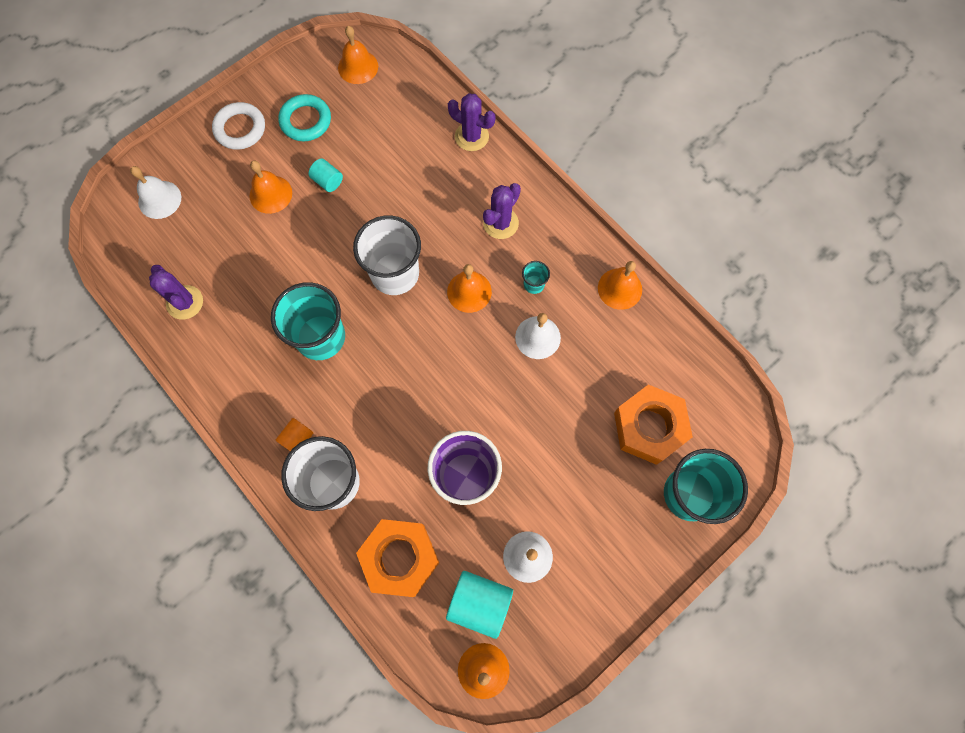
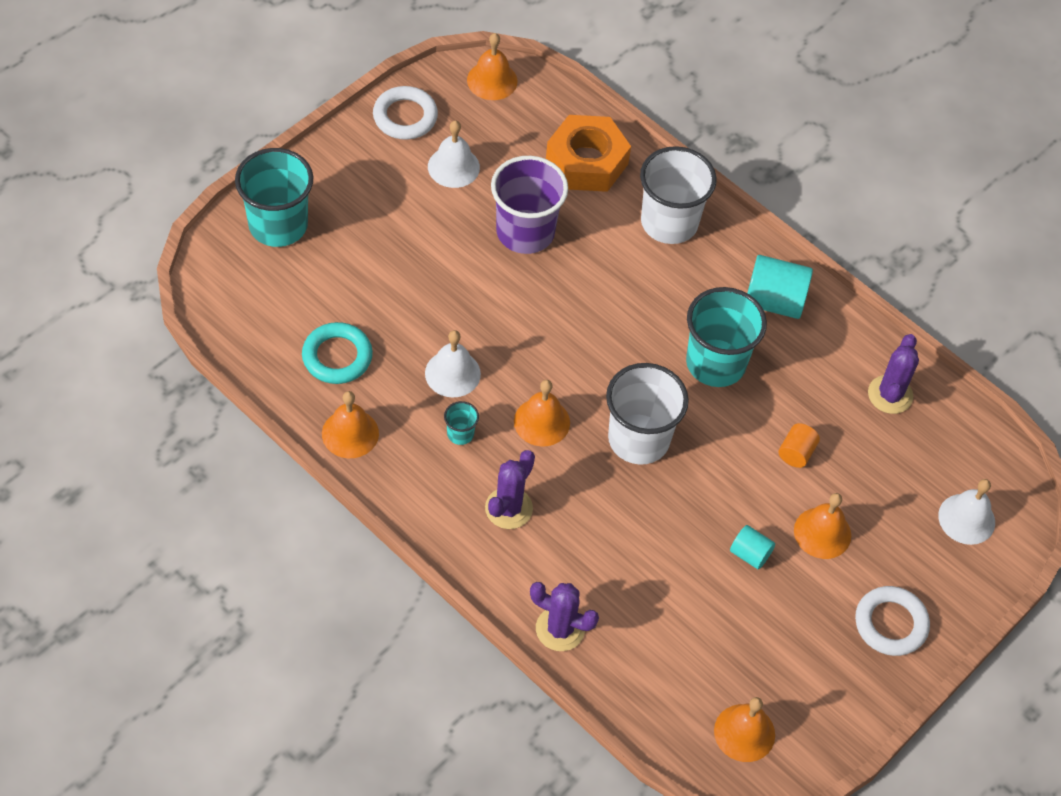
camera: 170 degrees right, 15 degrees down
purple cactus [149,265,203,319] -> purple cactus turned 60 degrees clockwise [868,334,919,414]
orange cylinder [275,418,313,451] -> orange cylinder moved to [778,423,820,468]
turquoise ring [278,94,331,141] -> turquoise ring moved to [302,322,373,384]
turquoise cylinder [446,571,513,639] -> turquoise cylinder moved to [747,255,813,319]
orange nut [614,385,693,465] -> none
none -> white ring [373,86,438,140]

